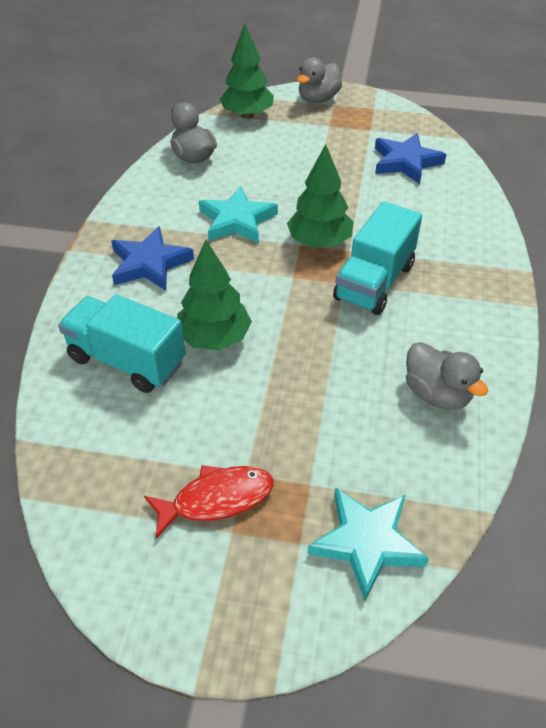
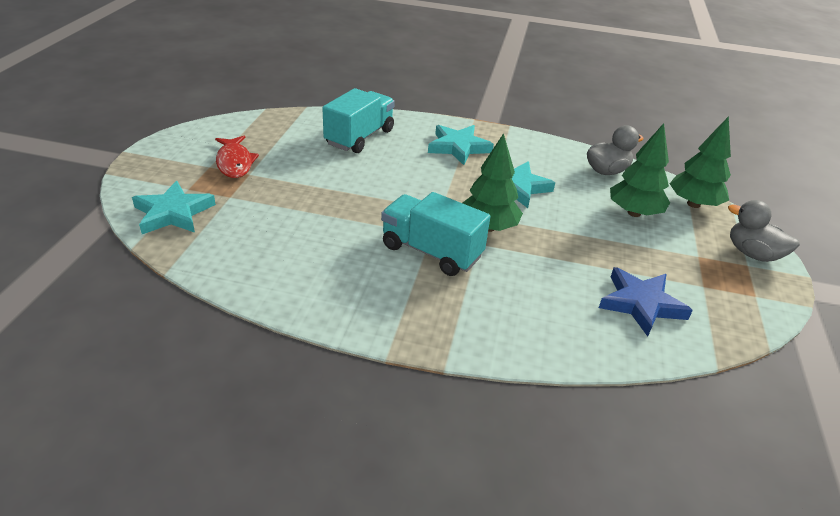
camera: 90 degrees right, 10 degrees down
blue star [111,226,194,291] -> turquoise star [428,125,494,165]
green tree [177,240,252,350] -> green tree moved to [610,123,670,217]
grey duck [406,342,488,410] -> none

